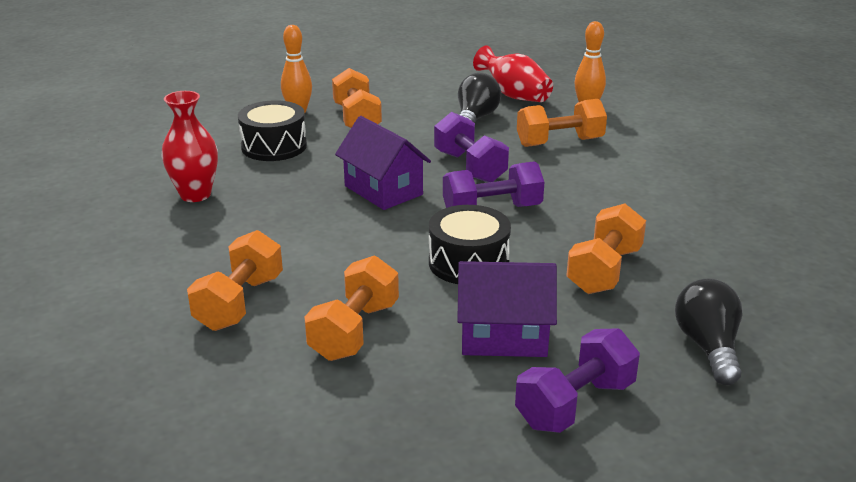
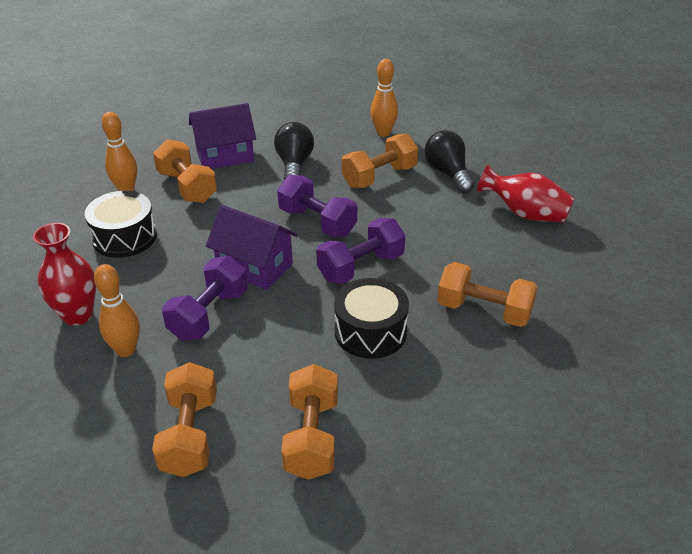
camera: 20 degrees left, 10 degrees up
purple house [457,261,557,357] -> purple house moved to [189,103,256,169]
red vase [473,46,553,102] -> red vase moved to [477,165,575,223]
purple dumbbell [515,328,640,433] -> purple dumbbell moved to [162,256,248,341]
orange dumbbell [566,203,646,294] -> orange dumbbell turned 75 degrees counterclockwise [437,262,538,327]
black light bulb [675,278,743,385] -> black light bulb moved to [424,130,474,193]
none -> orange bowling pin [94,264,140,357]

